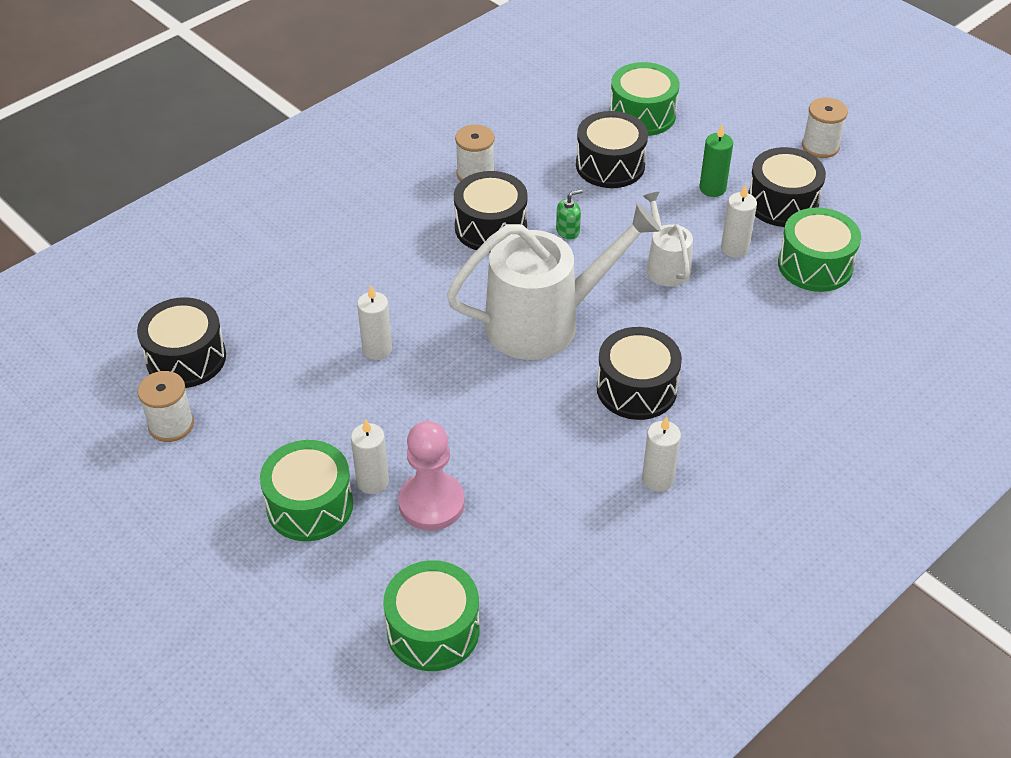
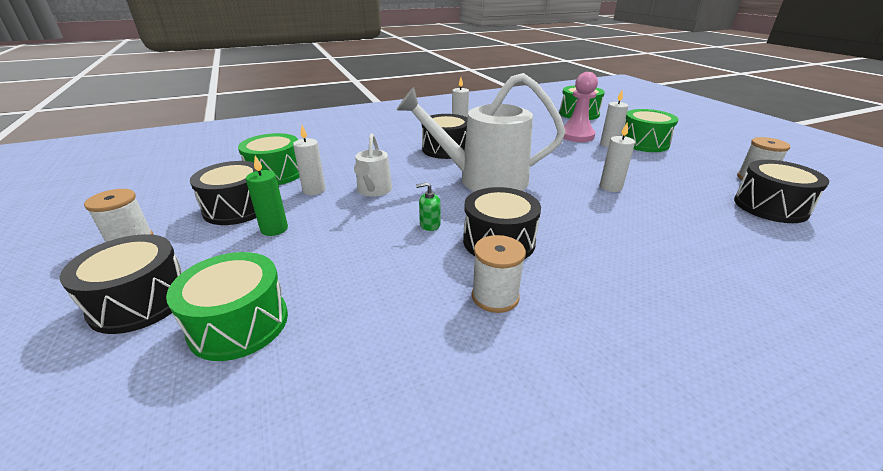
camera: 160 degrees left, 15 degrees down
black drum [576,111,648,188] -> black drum moved to [60,234,182,334]

